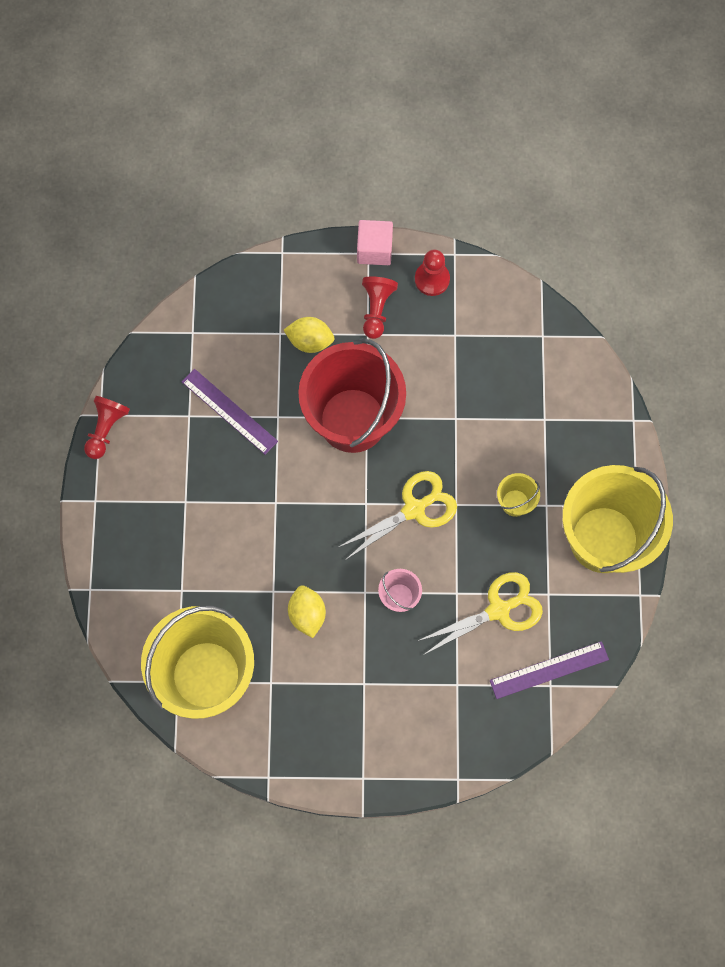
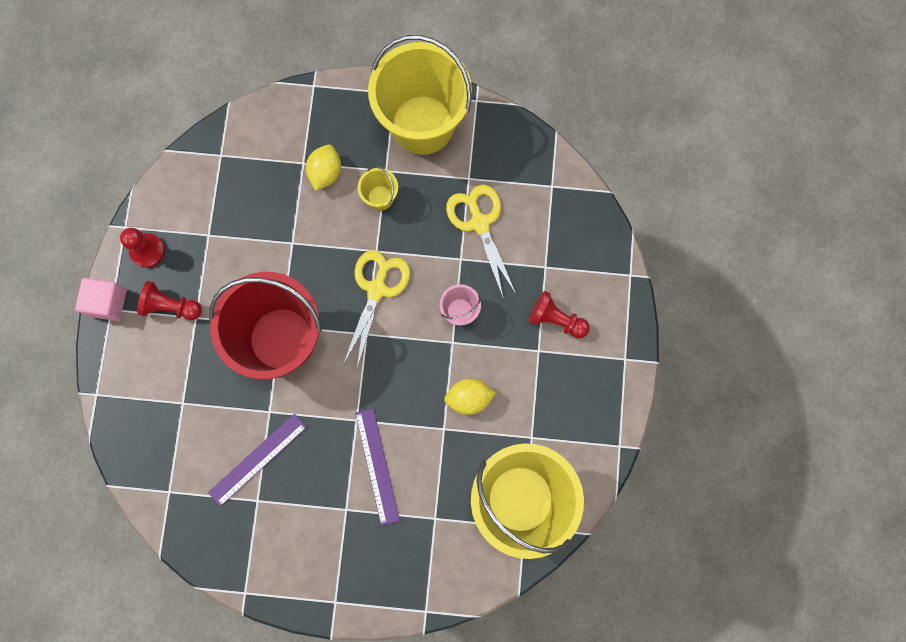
camera: 85 degrees left, 5 degrees up
red pawn [84,396,130,459] -> red pawn moved to [529,291,590,338]
yellow lemon [284,317,335,353] -> yellow lemon moved to [306,145,341,191]
yellow scissors [337,471,457,560] -> yellow scissors turned 45 degrees clockwise [343,250,410,367]
purple ruler [490,641,609,699] -> purple ruler moved to [355,408,400,526]

